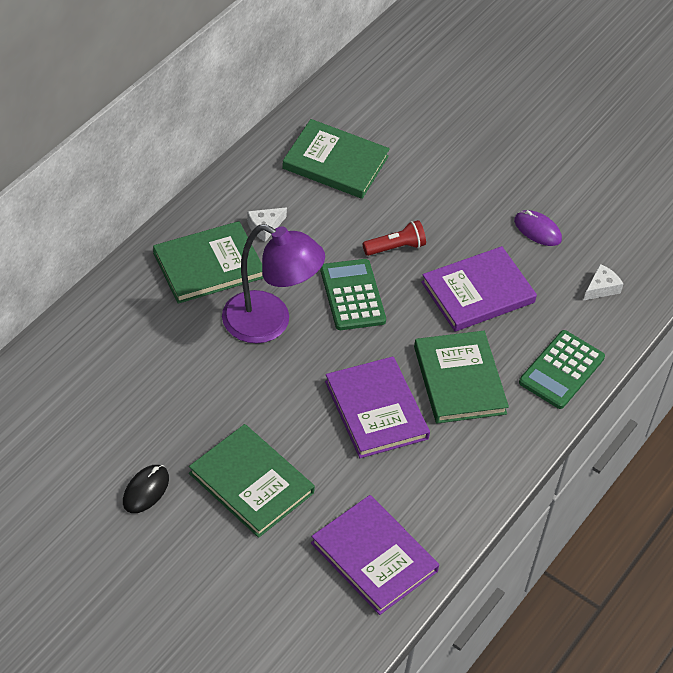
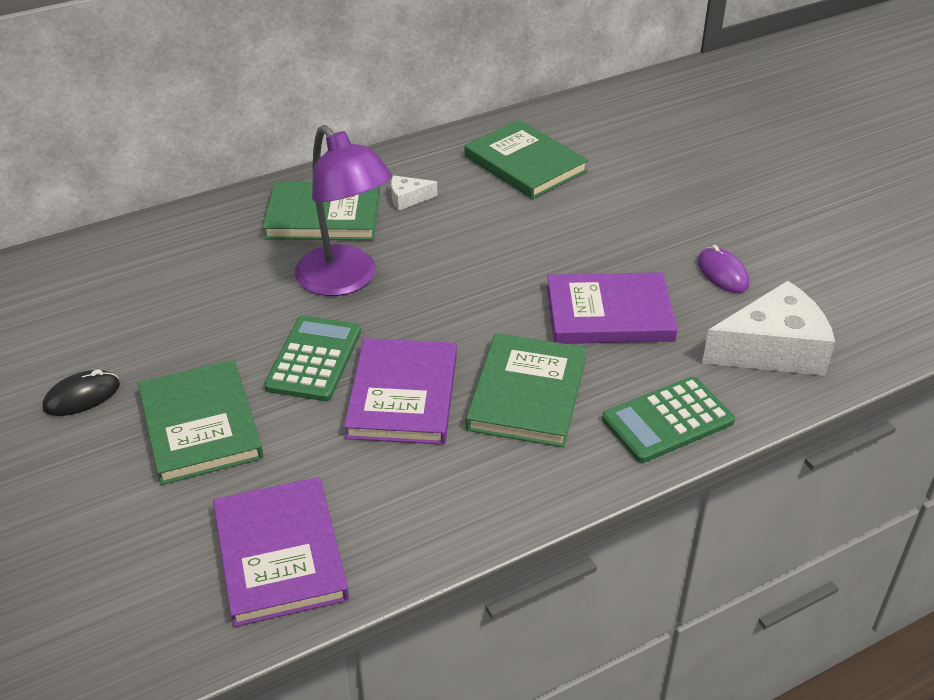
camera: 30 degrees right, 10 degrees down
green calculator [320,259,386,330] -> green calculator moved to [264,315,361,401]
red flashlight [363,220,426,256] -> none
white cheese [583,264,623,301] -> white cheese [702,281,835,376], size x2.22

